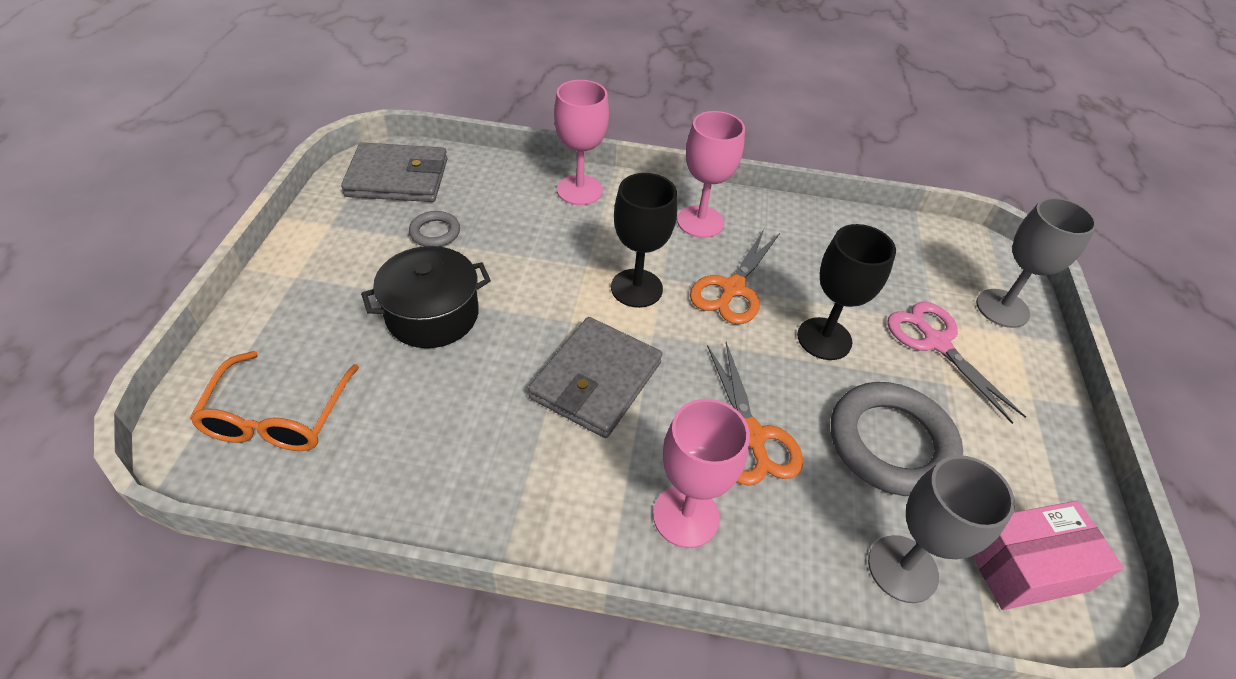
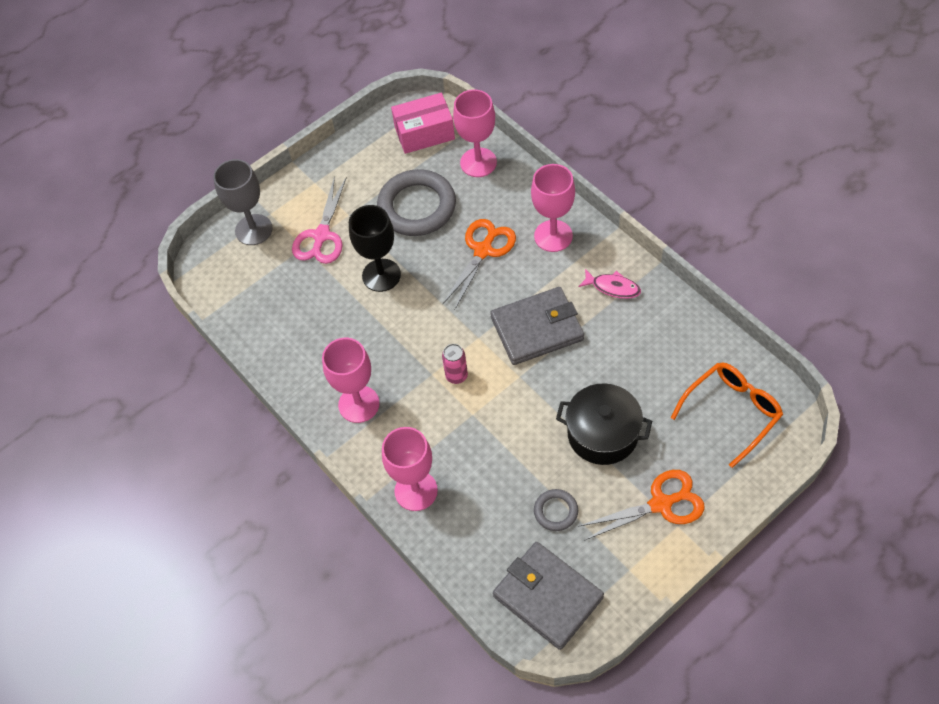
camera: 130 degrees left, 10 degrees up
black goblet [611,173,677,308] -> pink can [442,344,468,384]
orange scissors [690,229,780,324] -> orange scissors moved to [578,470,705,541]
grey goblet [868,455,1015,603] -> pink goblet [453,90,497,177]
pink box [972,501,1124,610] -> pink box turned 45 degrees counterclockwise [391,93,455,154]
none -> pink fish [578,269,641,299]

